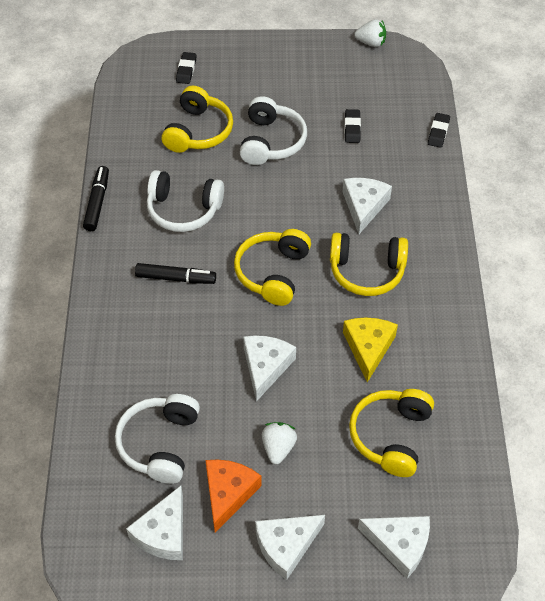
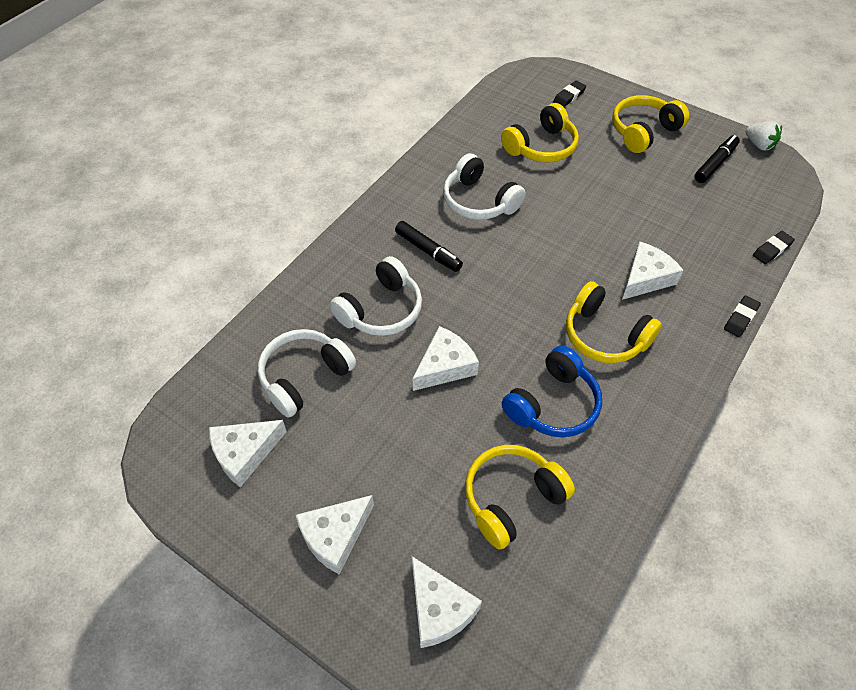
camera: 35 degrees right, 0 degrees up
black marker [83,166,109,231] -> black marker moved to [694,135,740,183]
orange cheese [205,459,262,533] -> none
yellow headphones [234,229,311,306] -> yellow headphones moved to [612,95,689,153]
white headphones [240,96,307,165] -> white headphones moved to [330,256,422,336]
white cheese [255,515,325,580] -> white cheese turned 45 degrees counterclockwise [296,495,374,574]
white strawberry [262,422,297,464] -> none
yellow cheese [343,317,398,382] -> blue headphones [502,346,602,437]
black eraser [345,109,361,143] -> black eraser moved to [724,295,761,337]

